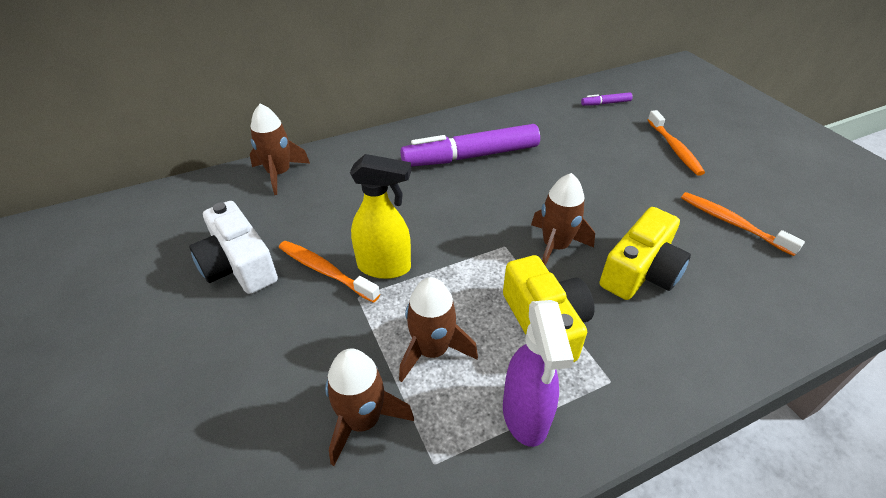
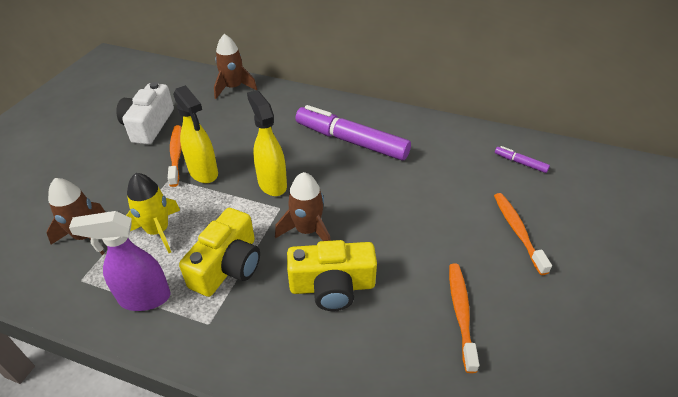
camera: 45 degrees right, 0 degrees up
brown rocket [399,277,478,382] -> yellow rocket [126,173,180,253]
purple spray bottle [503,300,574,447] -> purple spray bottle turned 45 degrees clockwise [69,211,170,311]
orange toothbrush [648,110,705,176] -> orange toothbrush turned 135 degrees clockwise [494,193,552,275]
none -> yellow spray bottle [247,90,287,196]

